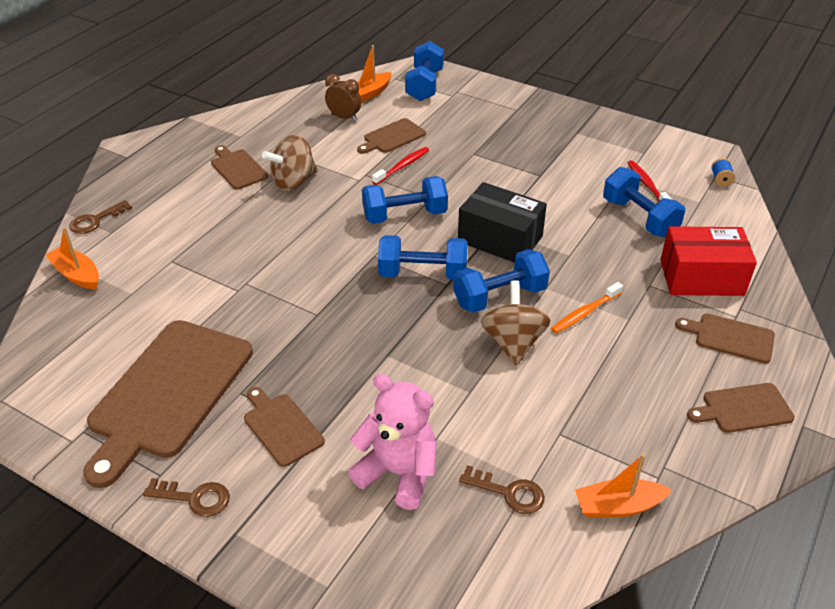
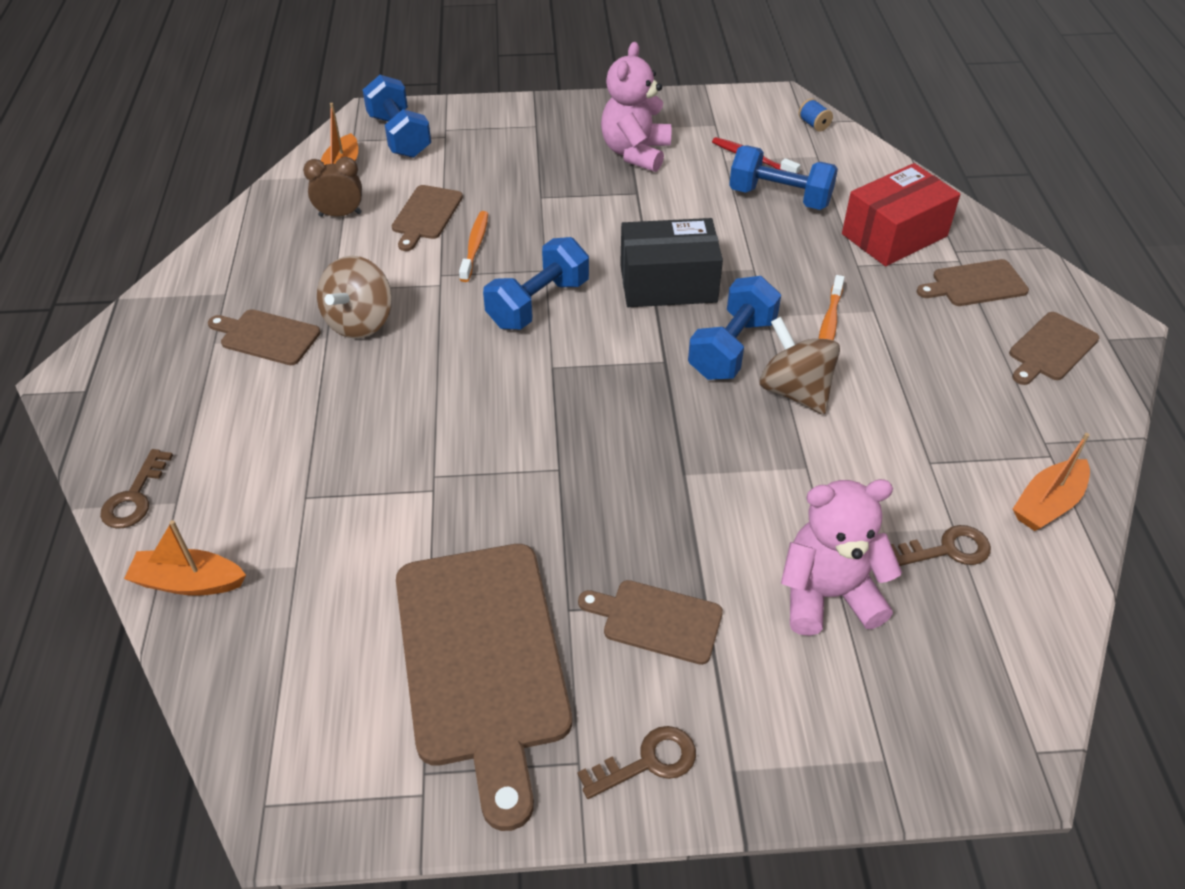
camera: 35 degrees left, 5 degrees up
red toothbrush [372,147,429,185] -> orange toothbrush [459,211,488,282]
blue dumbbell [378,235,468,280] -> none
none -> pink teddy bear [601,42,671,172]

